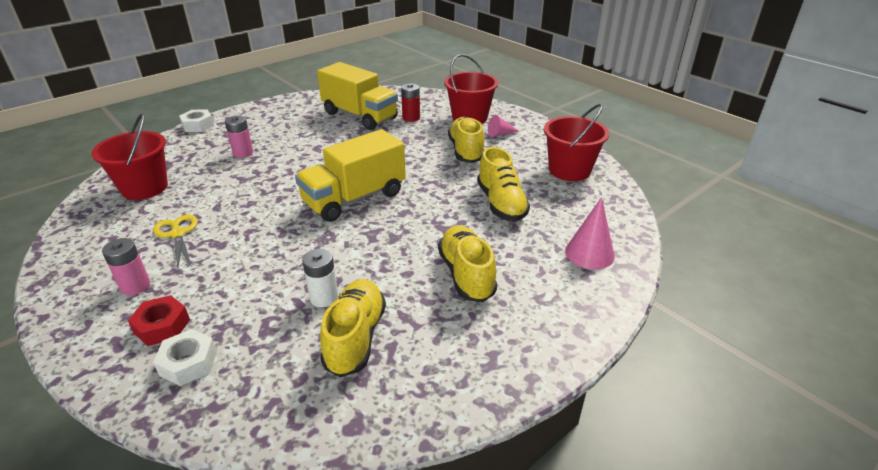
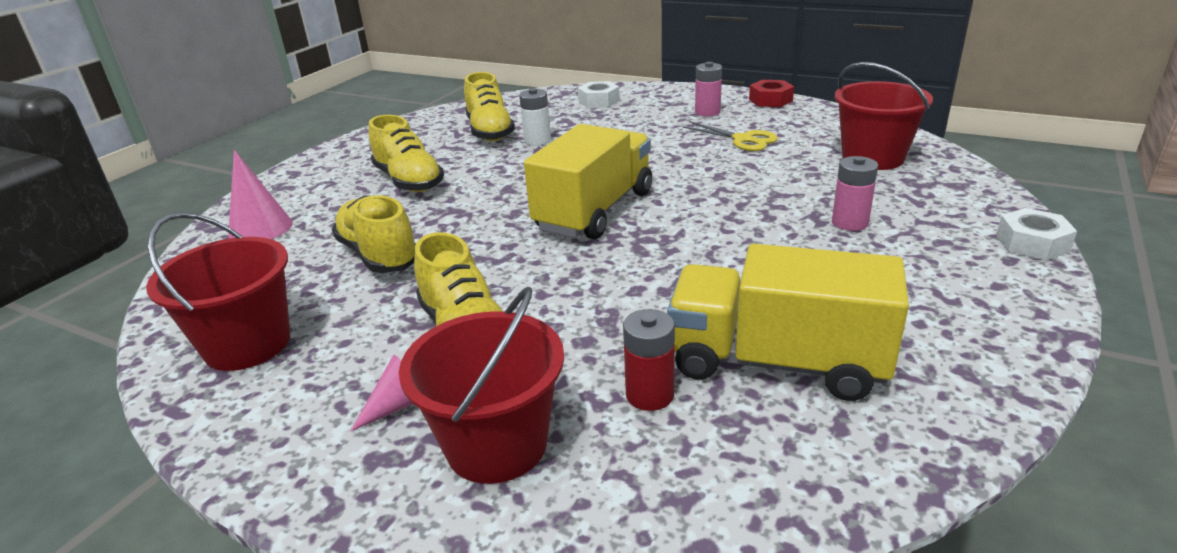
camera: 160 degrees right, 5 degrees down
red nut [128,295,190,346] -> red nut moved to [749,80,794,107]

